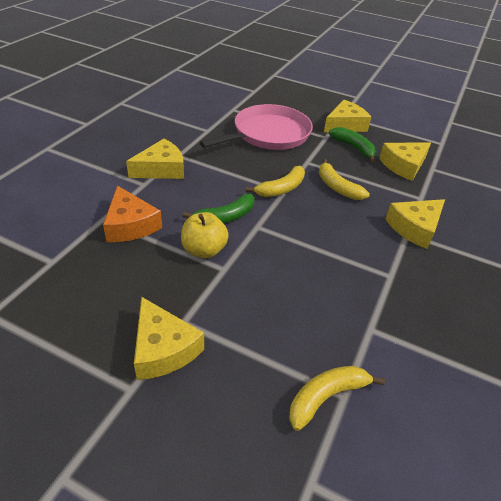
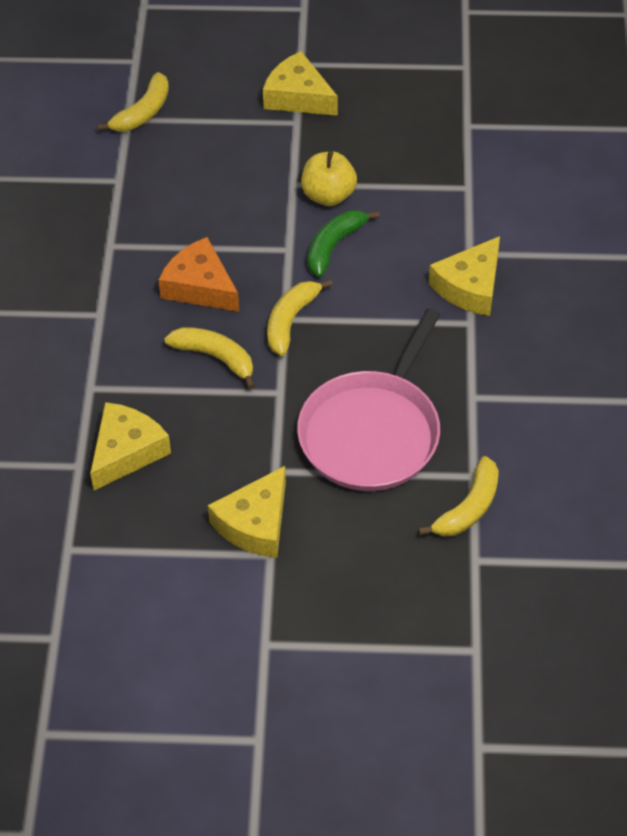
camera: 160 degrees right, 10 degrees up
orange cheese [103,186,162,242] -> orange cheese moved to [158,237,239,312]
green banana [328,127,376,162] -> none
yellow cheese [386,199,445,249] -> none
none -> yellow banana [418,456,499,537]

